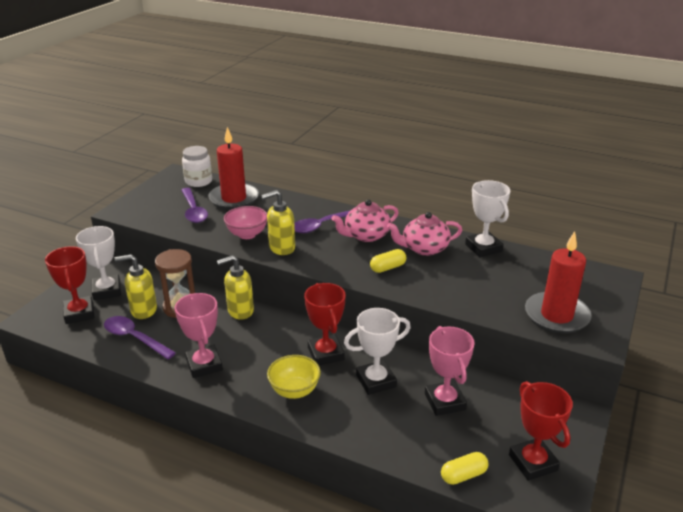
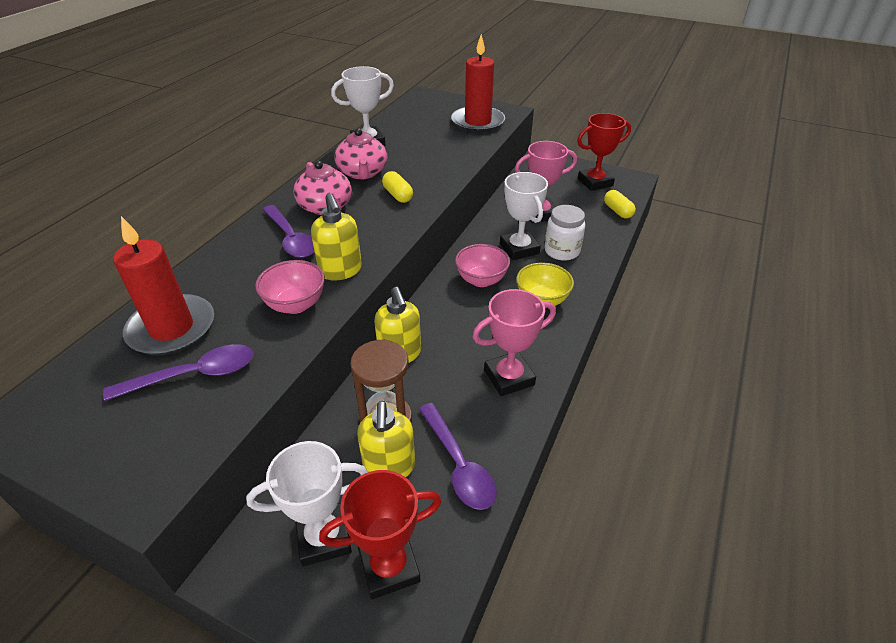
camera: 90 degrees left, 10 degrees up
purple spoon [104,316,176,359] -> purple spoon turned 60 degrees counterclockwise [419,403,497,510]
white jar [182,146,212,187] -> white jar moved to [544,205,585,261]
red trophy [304,283,346,365] -> pink bowl [455,244,510,287]

